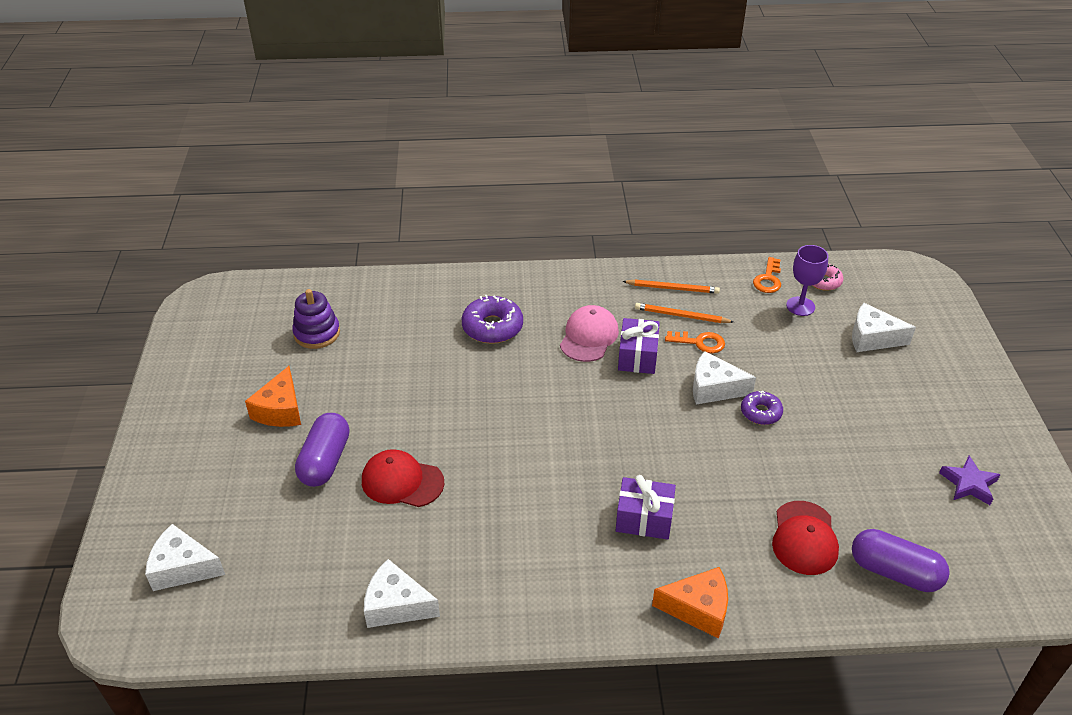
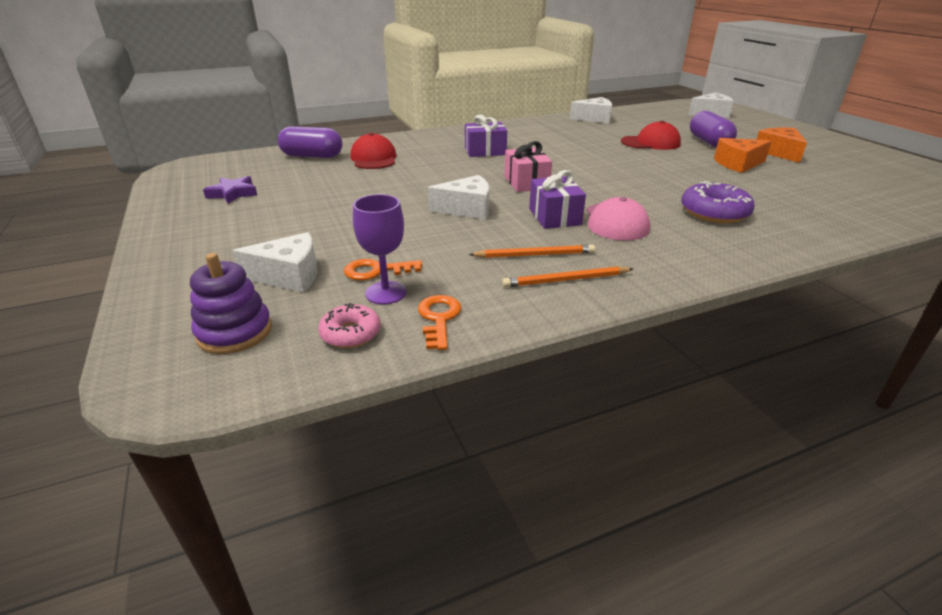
camera: 160 degrees right, 10 degrees down
purple stacking toy [292,289,340,349] -> purple stacking toy moved to [190,253,272,354]
orange cheese [652,567,728,638] -> orange cheese moved to [714,138,772,173]
orange key [665,331,725,353] -> orange key moved to [344,259,422,280]
purple donut [741,391,783,425] -> none
none -> pink gift [504,141,552,192]

